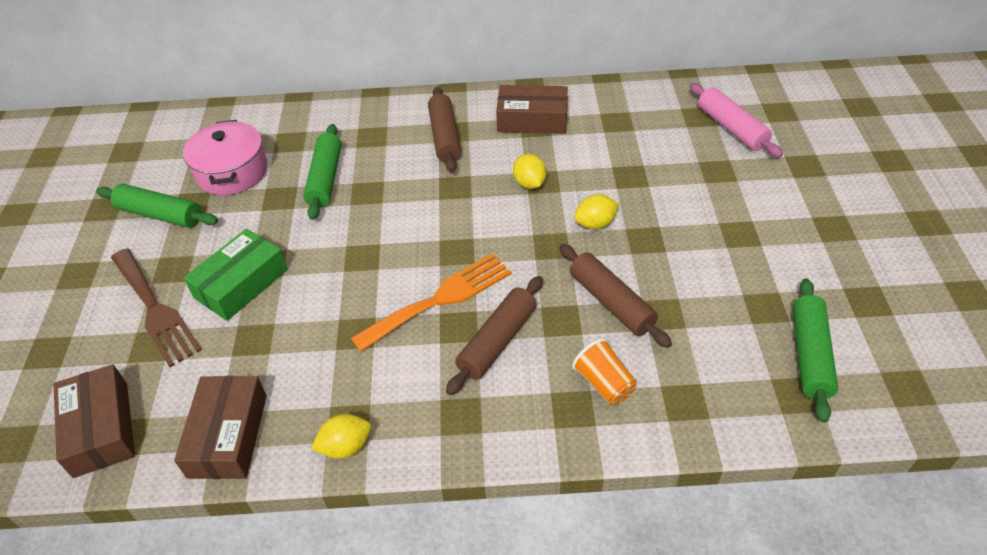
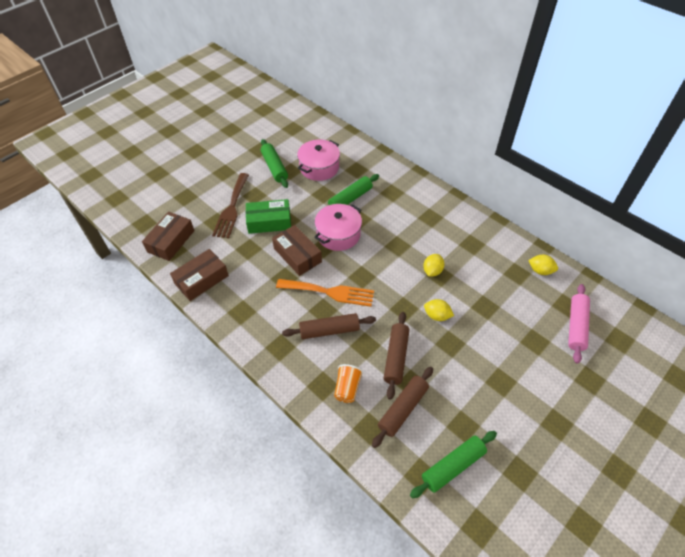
camera: 45 degrees right, 5 degrees up
yellow lemon [311,414,371,459] -> yellow lemon moved to [528,255,558,275]
brown rolling pin [428,87,461,173] -> brown rolling pin moved to [372,367,433,448]
brown box [496,85,568,134] -> brown box moved to [272,225,322,276]
none -> pink pot [314,204,362,251]

